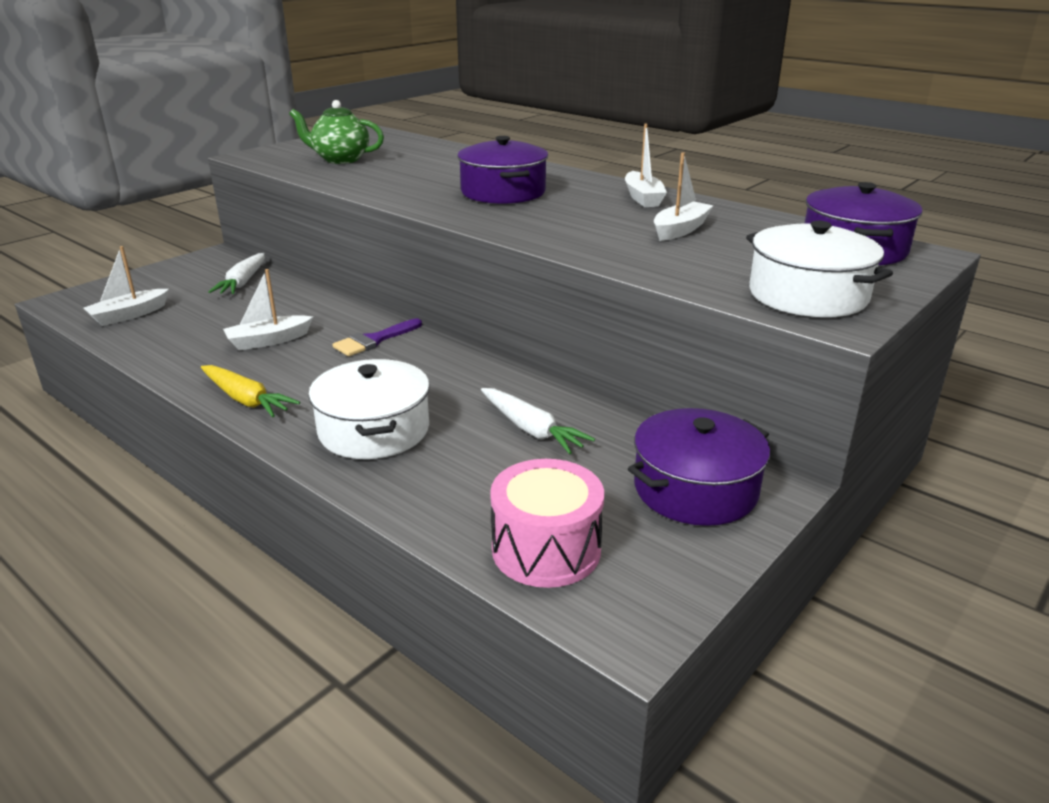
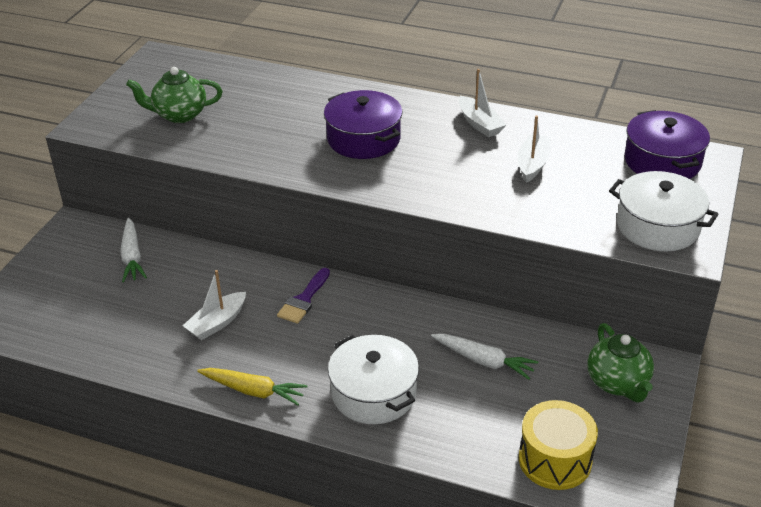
camera: 20 degrees left, 10 degrees up
white boat [83,246,169,326] -> none
pink drum [490,459,604,588] -> yellow drum [519,400,598,490]
purple pot [628,408,770,526] -> green teapot [587,323,654,402]

